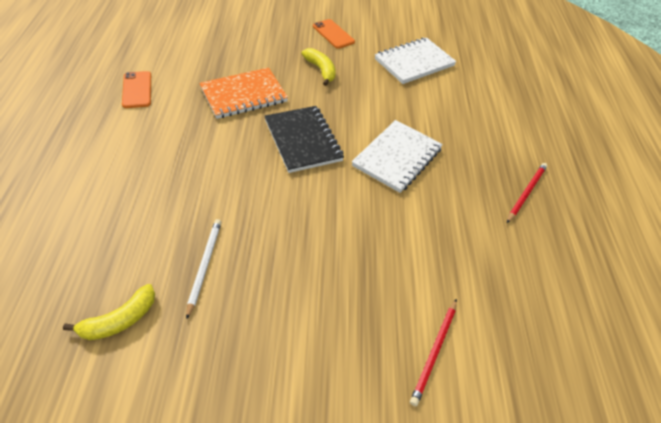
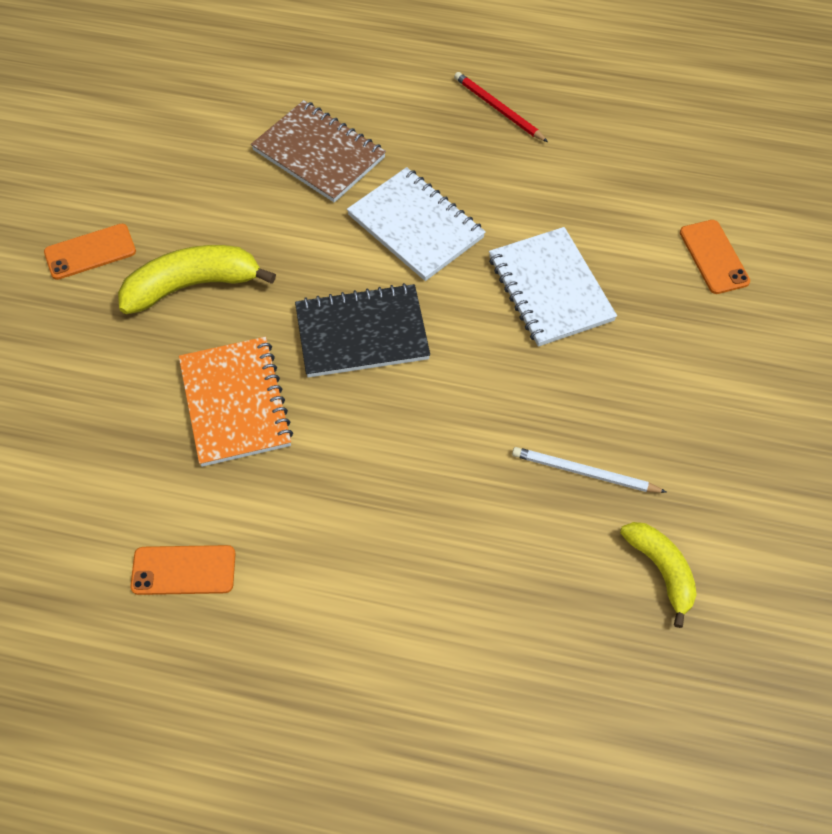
camera: 75 degrees left, 10 degrees up
yellow banana [301,48,336,86] -> yellow banana [118,245,276,314], size x1.55
white notebook [375,37,457,84] -> white notebook moved to [489,227,617,347]
red pencil [410,299,457,406] -> orange phone [680,220,750,294]
none -> brown notebook [251,100,386,203]

